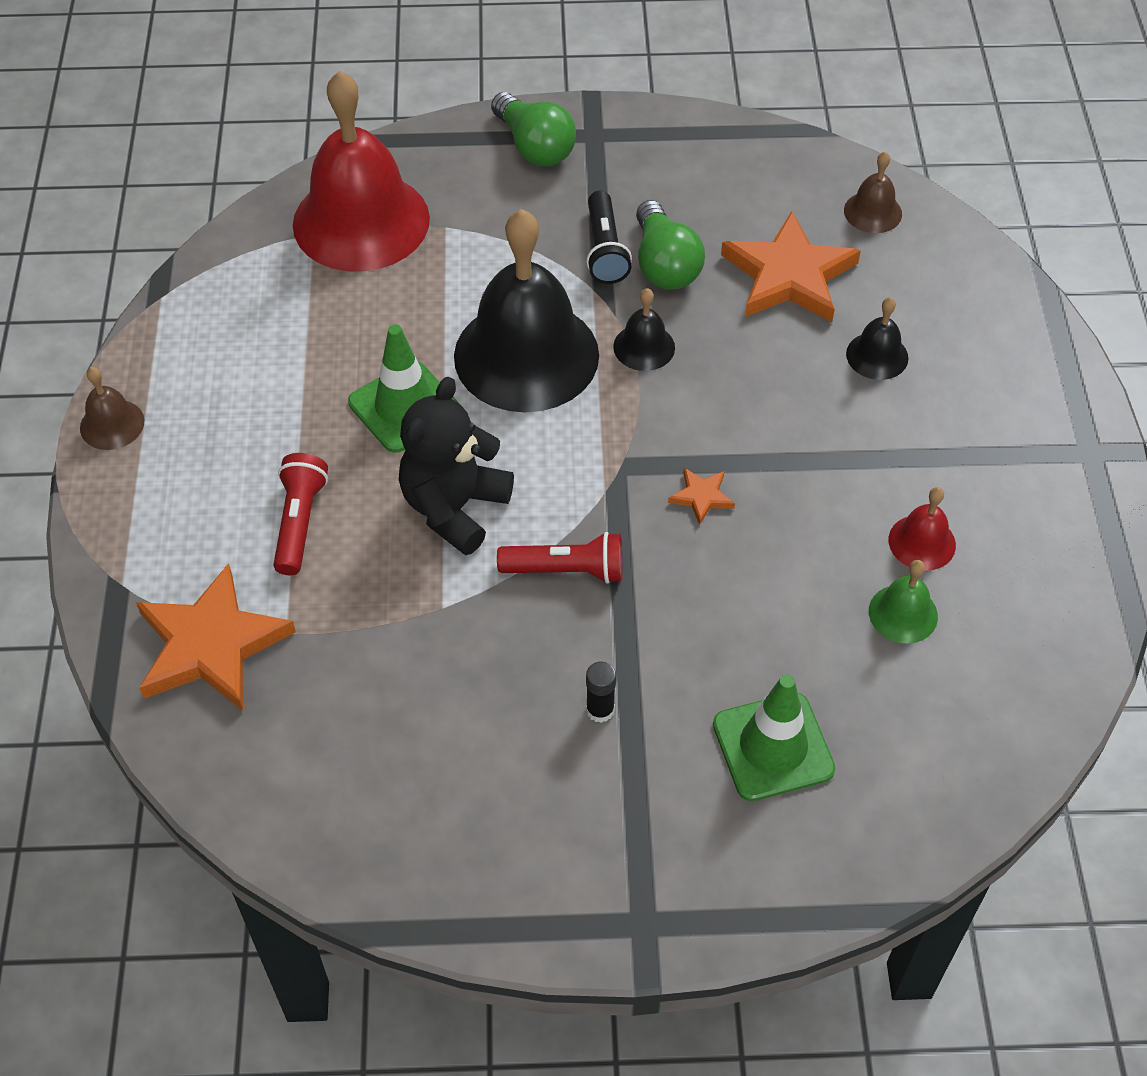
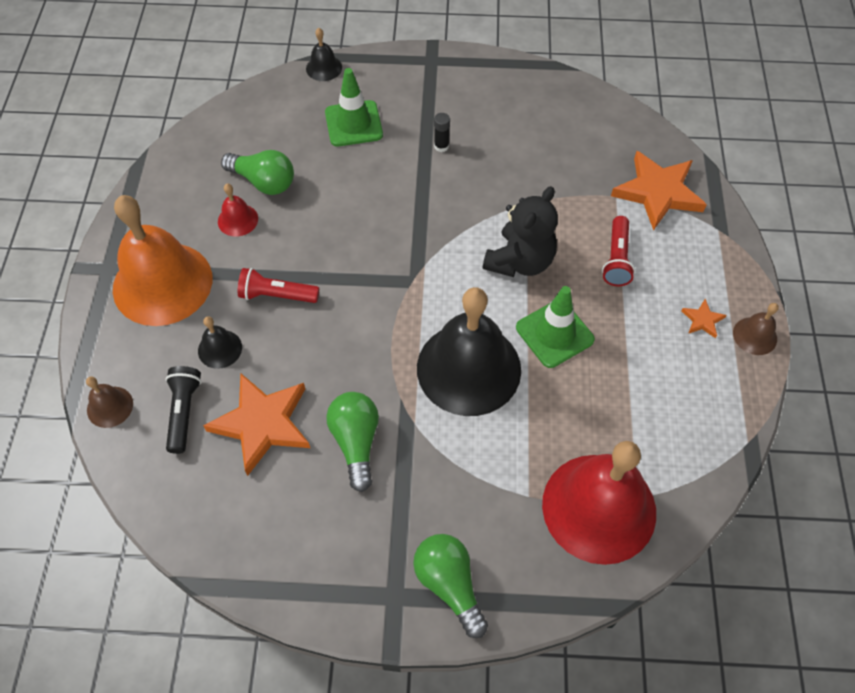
camera: 175 degrees left, 5 degrees up
red flashlight [497,532,622,584] -> red flashlight moved to [238,268,319,303]
black flashlight [586,191,632,284] -> black flashlight moved to [166,366,201,454]
black bell [613,288,675,371] -> black bell moved to [306,28,342,81]
orange star [668,468,735,525] -> orange star moved to [681,299,726,338]
brown bell [844,152,902,233] -> brown bell moved to [86,376,133,428]
green bell [869,560,938,644] -> green light bulb [221,150,294,195]
none -> orange bell [113,195,212,326]

